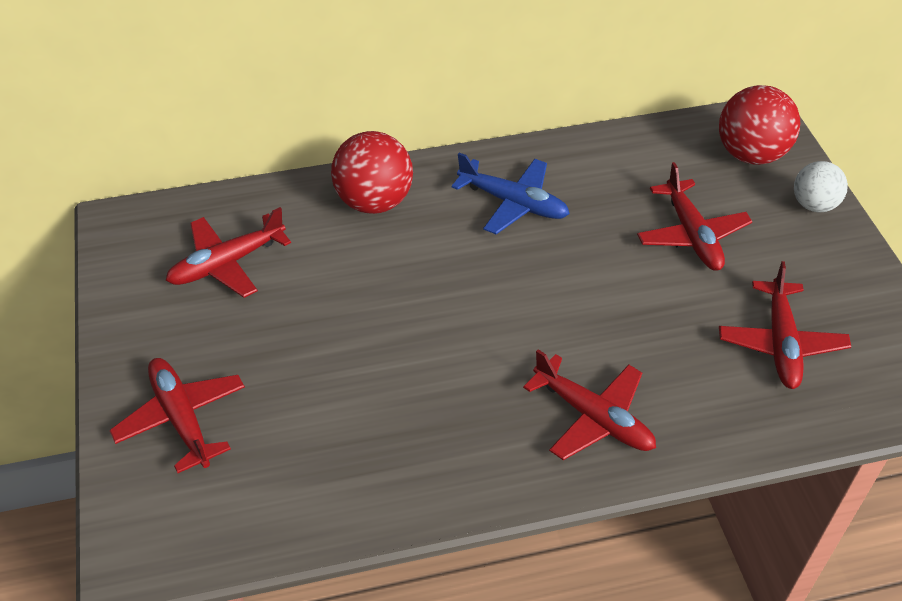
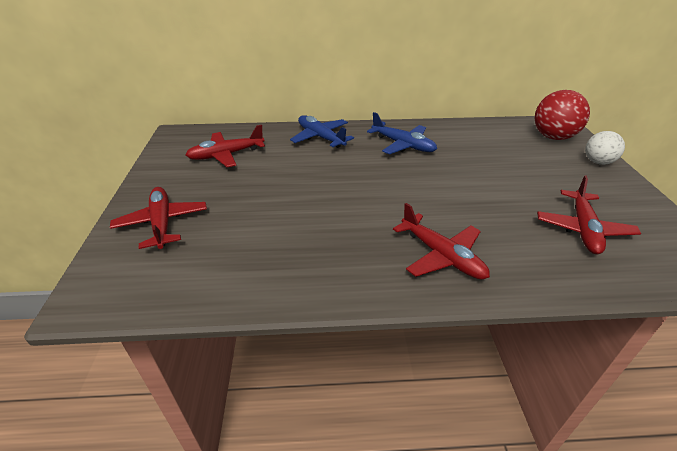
camera: 10 degrees right, 10 degrees down
red ball [331,131,413,214] -> blue plane [290,115,354,148]
red plane [637,162,752,271] -> none

